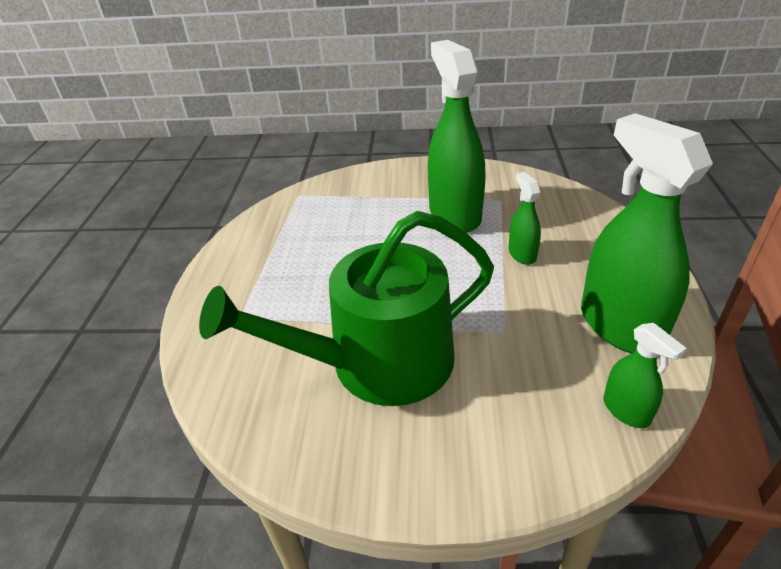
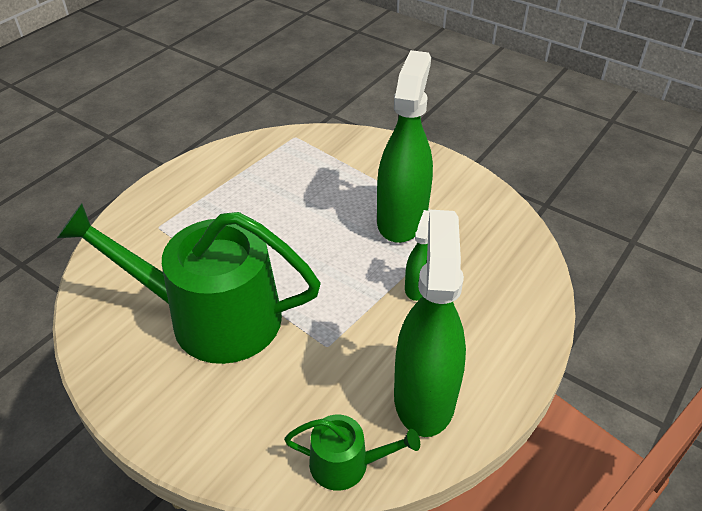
camera: 30 degrees right, 5 degrees up
green spray bottle [603,323,687,428] -> green watering can [284,415,420,491]

